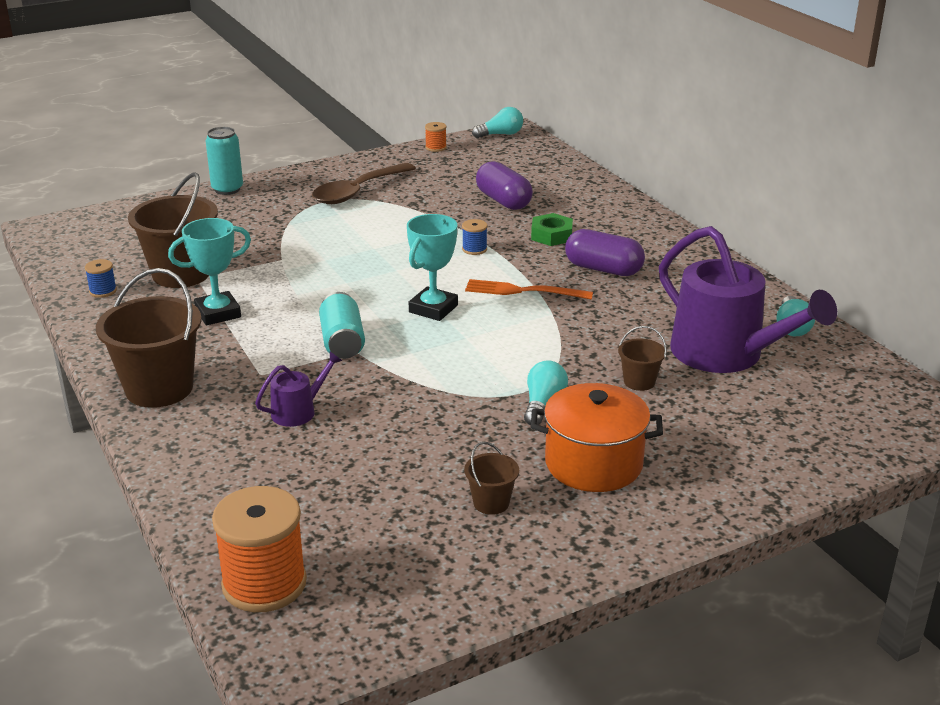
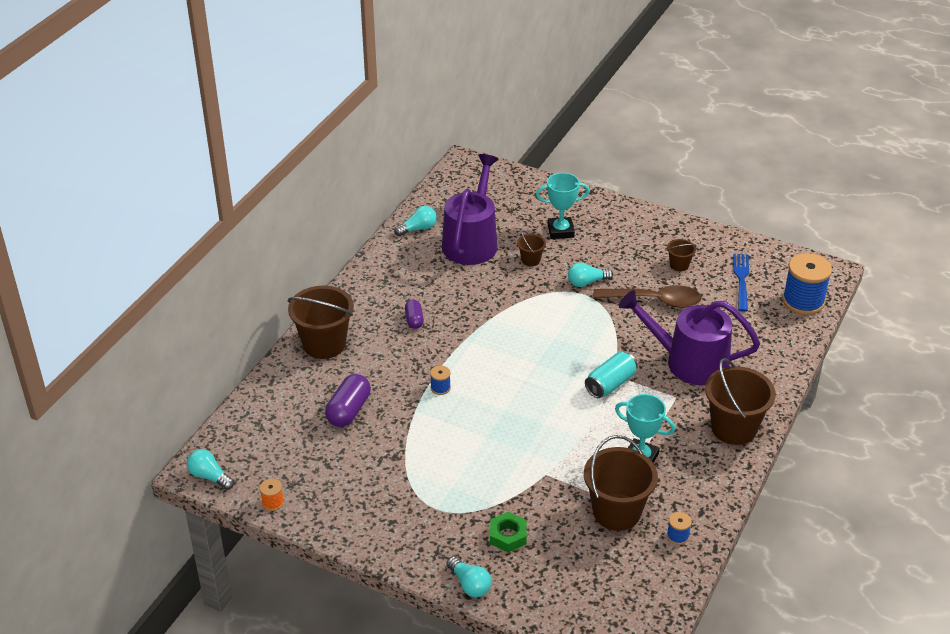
camera: 125 degrees left, 10 degrees up
turquoise can [206,127,243,195] -> turquoise light bulb [447,556,491,597]
orange spool [212,486,307,612] -> blue spool [783,253,832,315]
purple watering can [255,352,342,427] -> purple watering can [619,290,760,385], size x2.24
brown spoon [312,163,416,204] -> brown spoon moved to [593,285,702,308]
turquoise trophy [407,214,458,321] -> turquoise trophy moved to [536,173,590,239]
orange fork [465,279,593,300] -> none
green nut [531,213,573,246] -> green nut moved to [490,512,527,552]
orange pot [531,383,663,492] -> none
purple capsule [565,229,645,276] -> purple capsule [405,300,424,329], size x0.59
none -> brown bucket [288,286,354,359]
none -> blue fork [733,253,749,312]

